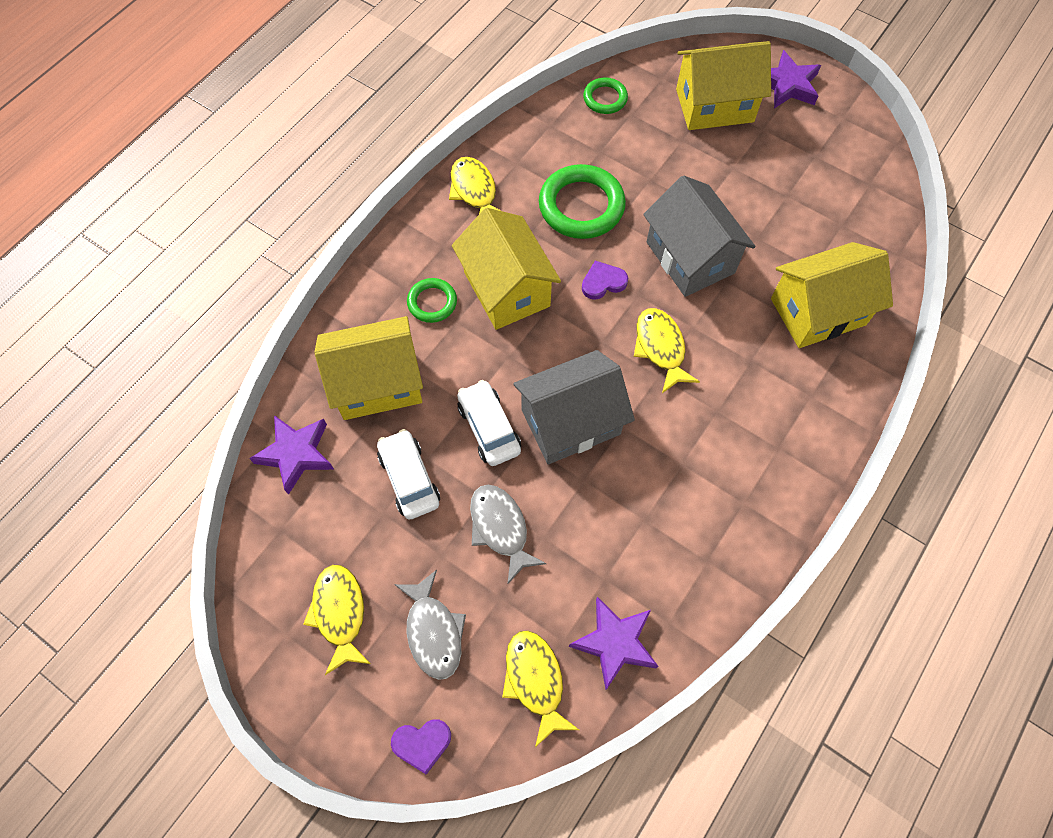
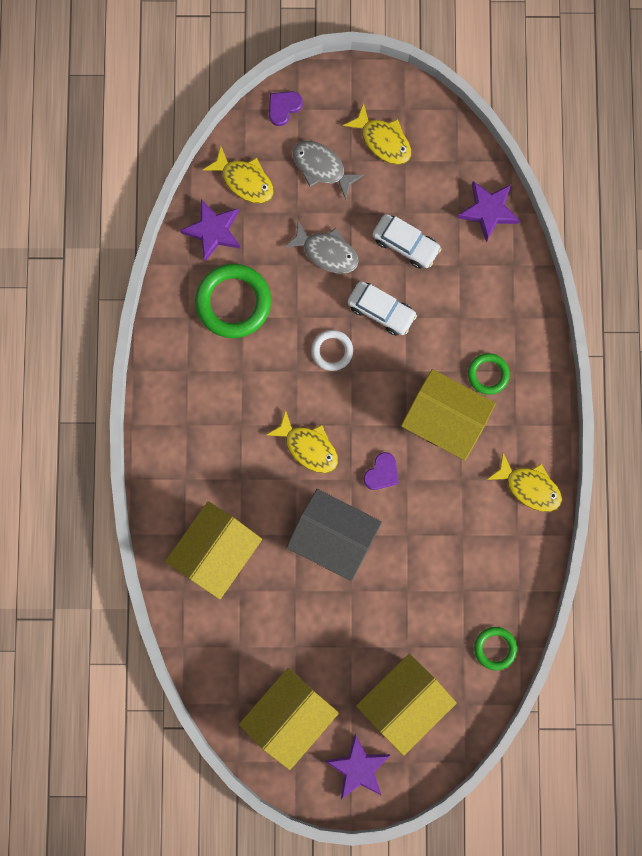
camera: 145 degrees right, 15 degrees up
yellow house [314,316,423,420] -> yellow house moved to [239,668,339,770]
grey house [513,350,635,464] -> white ring [311,330,353,371]
green ring [539,164,626,239] -> green ring moved to [195,264,271,338]

